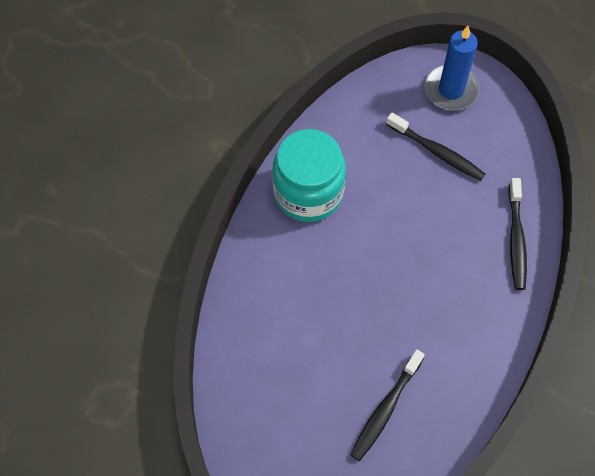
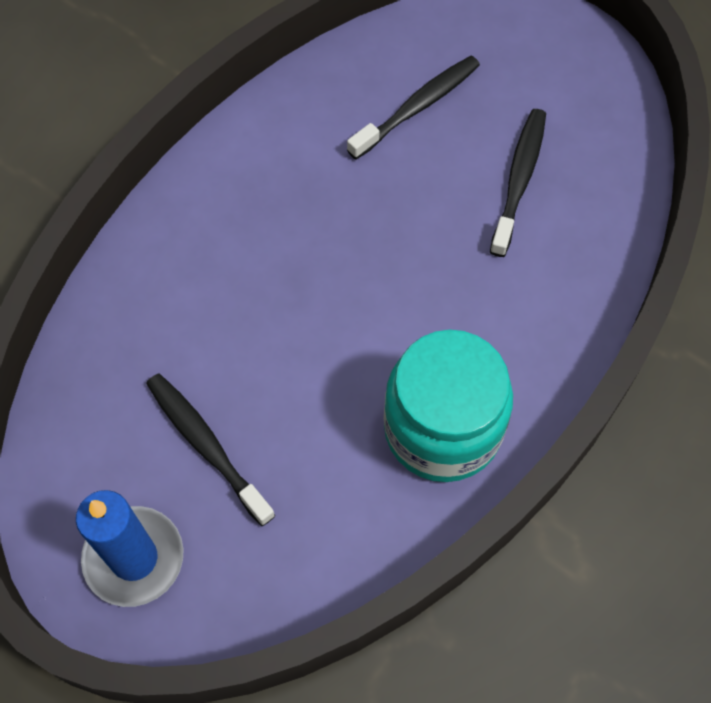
camera: 165 degrees left, 0 degrees up
black toothbrush [508,178,527,290] -> black toothbrush moved to [490,109,546,257]

